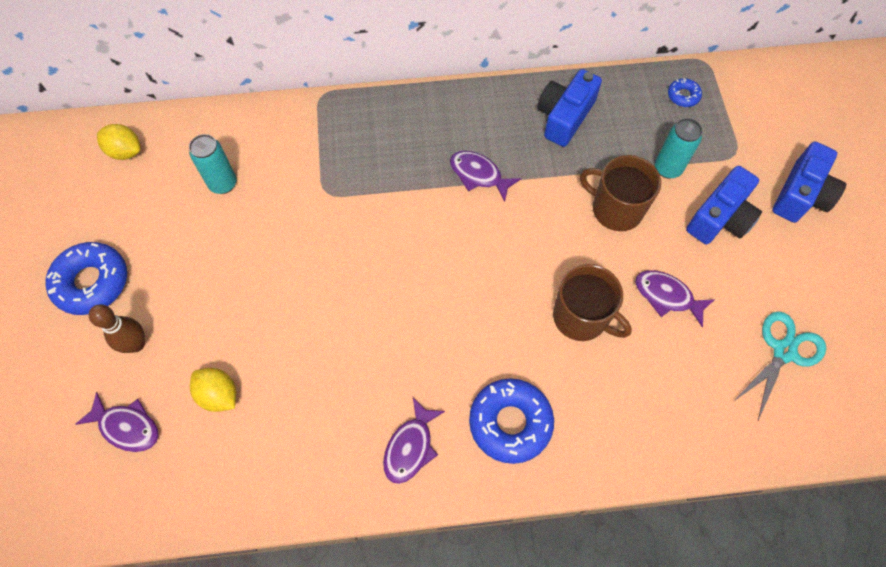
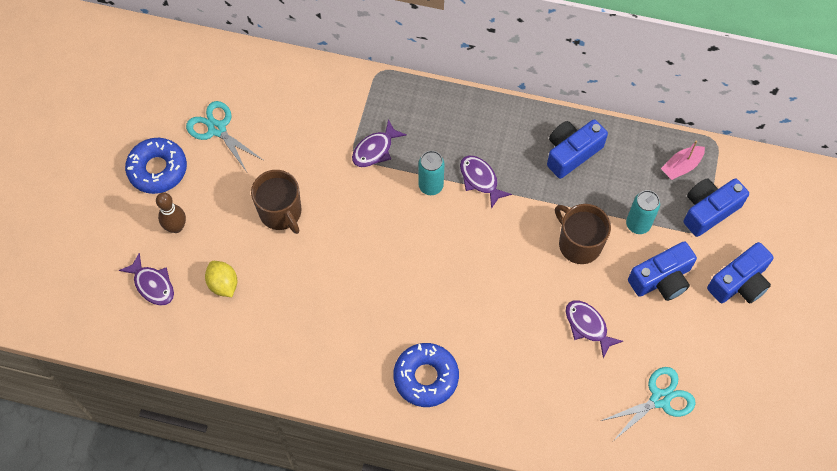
camera: 20 degrees right, 0 degrees up
yellow lemon [97,124,141,160] -> none
turquoise can [189,134,237,194] -> turquoise can moved to [418,151,445,195]
purple fish [383,398,445,484] -> purple fish moved to [352,119,407,167]
brown mug [553,264,632,341] -> brown mug moved to [251,170,301,234]
blue donut [668,78,702,107] -> pink boat [661,140,705,180]
none -> turquoise scissors [186,101,263,172]
none -> blue camera [684,178,749,237]

